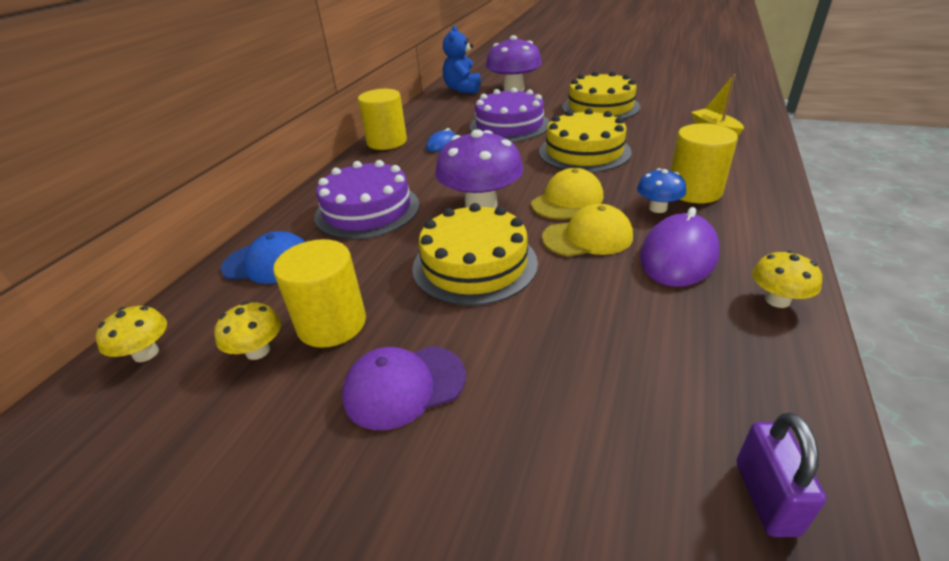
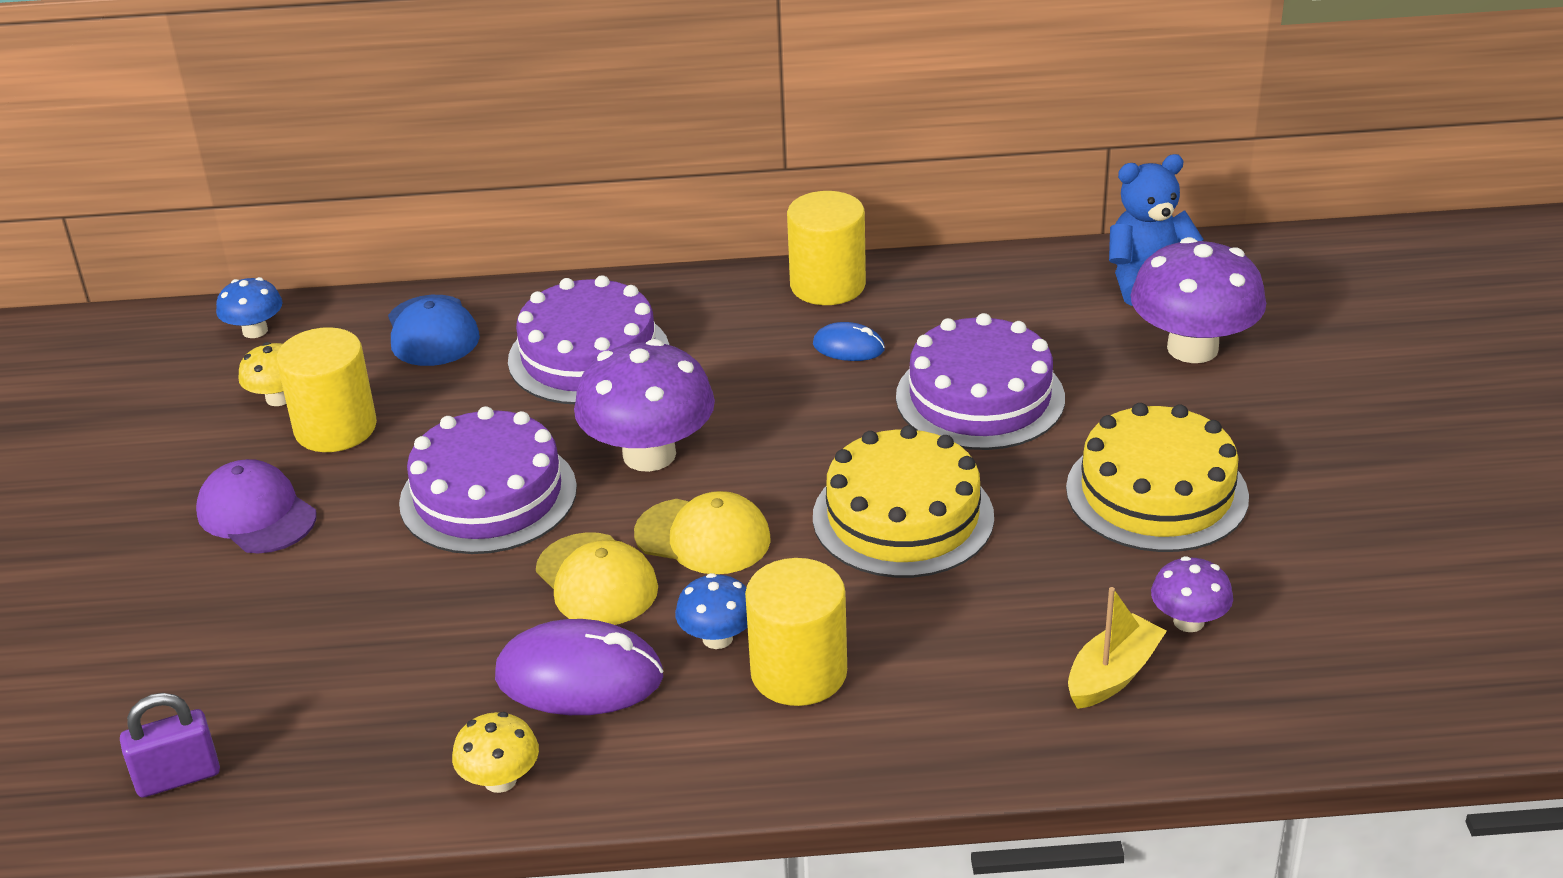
camera: 65 degrees right, 0 degrees up
yellow mushroom [96,306,167,362] -> blue mushroom [216,277,283,338]
yellow cake [412,203,538,306] -> purple cake [399,406,577,554]
none -> purple mushroom [1151,556,1233,632]

